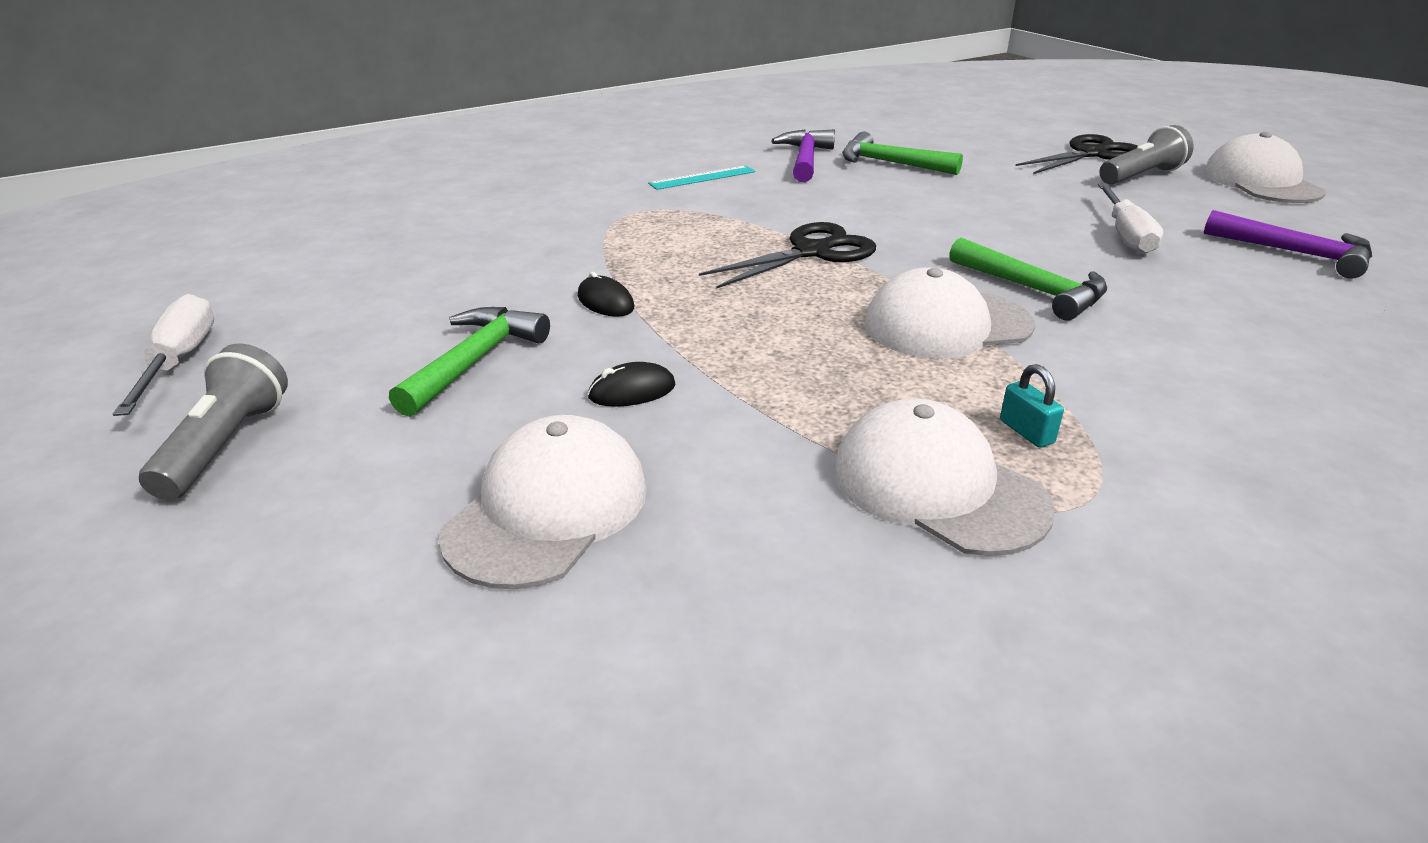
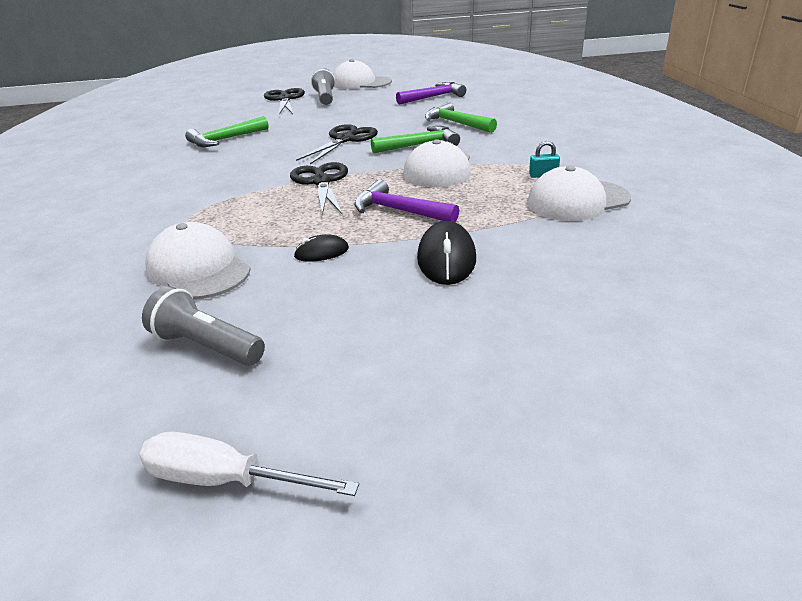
camera: 65 degrees left, 0 degrees up
grey flashlight [139,343,288,500] -> grey flashlight moved to [142,286,265,366]
green hammer [389,307,550,417] -> green hammer moved to [425,102,497,133]
white cap [439,415,647,589] -> white cap moved to [145,222,251,299]
black mouse [588,362,676,407] -> black mouse [417,221,476,285], size x1.76
turquoise ruler [648,166,755,190] -> none
purple hammer [771,130,835,182] -> purple hammer moved to [354,180,459,222]
white screwdriver [1098,183,1163,254] -> none
none -> black scissors [296,124,378,164]

